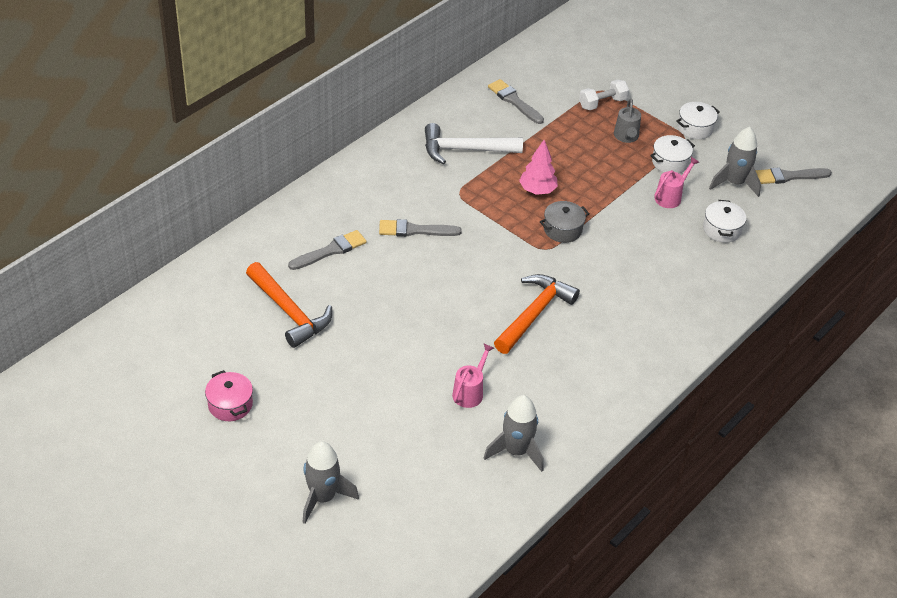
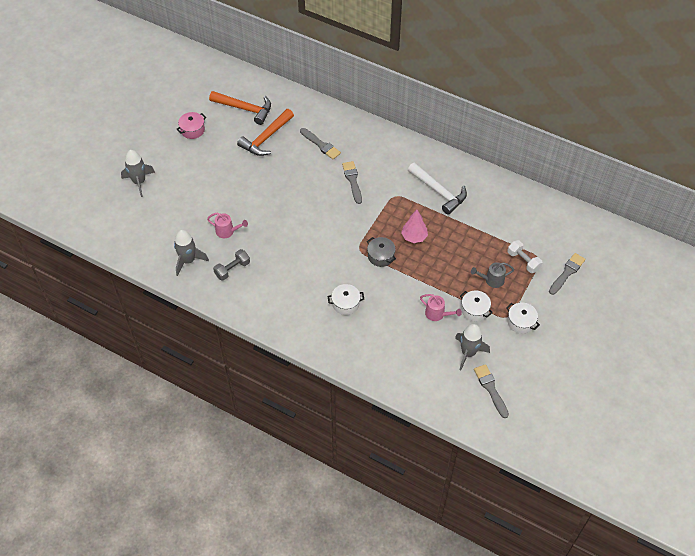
camera: 80 degrees right, 10 degrees up
white hammer [425,123,523,164] -> white hammer turned 150 degrees clockwise [408,163,467,214]
grey brush [488,79,544,124] -> grey brush moved to [549,253,585,295]
orange hammer [494,274,580,354] -> orange hammer moved to [209,91,271,125]
white pot [703,200,746,243] -> white pot moved to [328,284,364,315]
none -> grey dumbbell [213,249,250,281]

